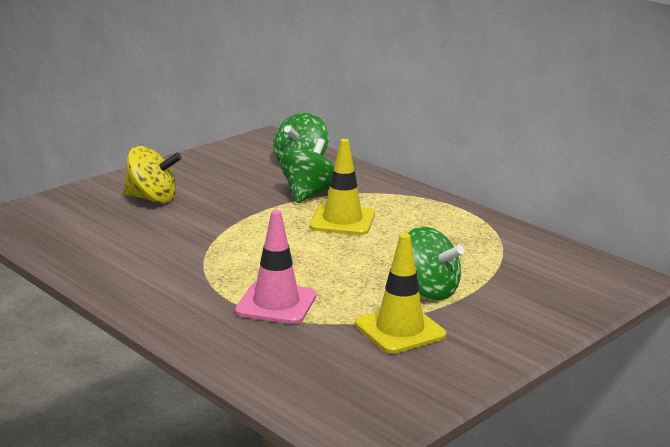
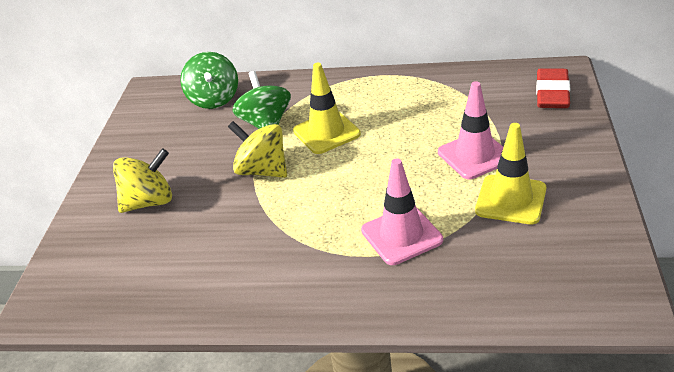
camera: 35 degrees left, 15 degrees up
green spinning top [408,227,464,300] -> pink traffic cone [438,81,503,179]
none -> yellow spinning top [228,121,287,178]
none -> red eraser [536,68,571,108]

